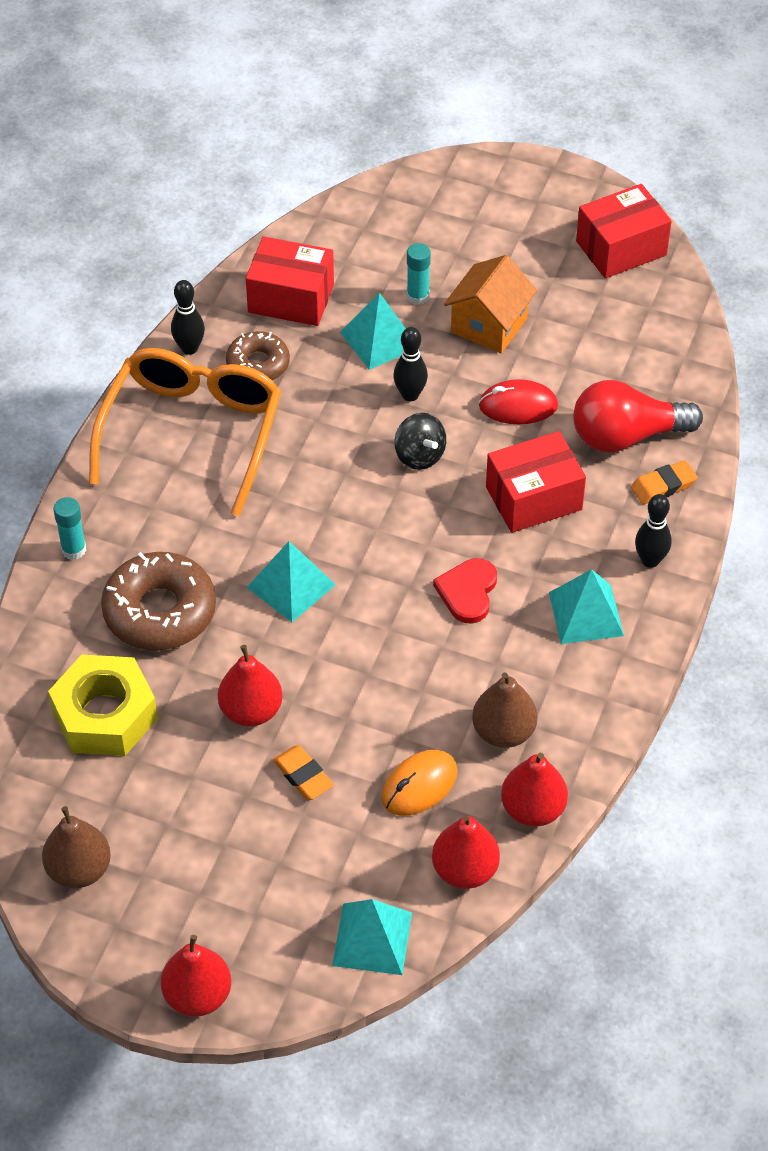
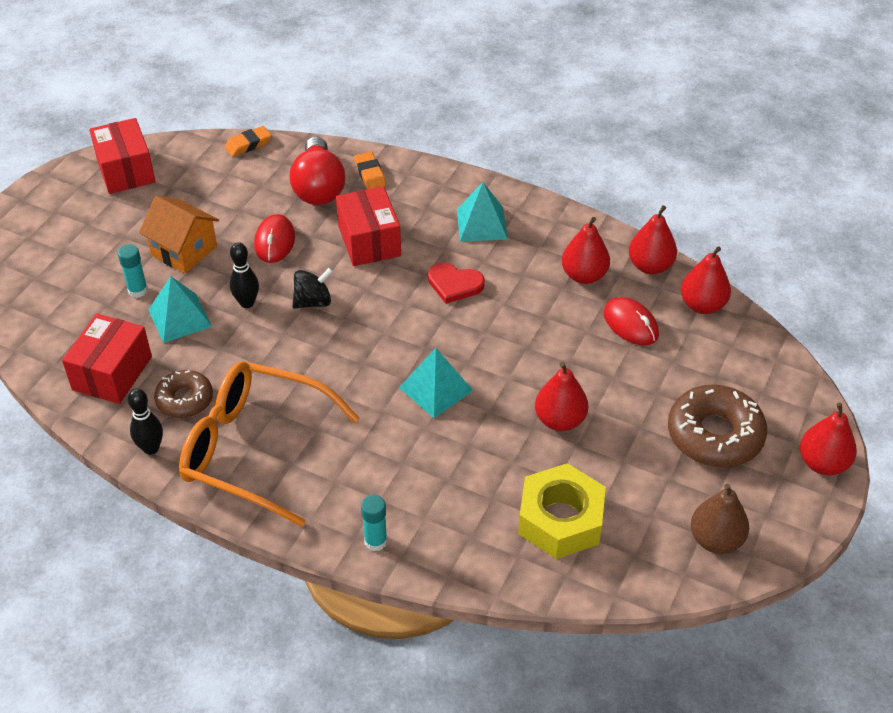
camera: 85 degrees left, 5 degrees down
brown donut [101,552,216,650] -> brown donut moved to [668,385,767,467]
orange eraser [273,746,334,800] -> orange eraser moved to [225,126,271,157]
turquoise pyramid [332,899,412,975] -> none
orange mouse [382,750,458,816] -> red mouse [604,297,659,345]
brown pear [472,672,537,748] -> red pear [562,217,610,284]
black bowling pin [635,494,672,568] -> none

